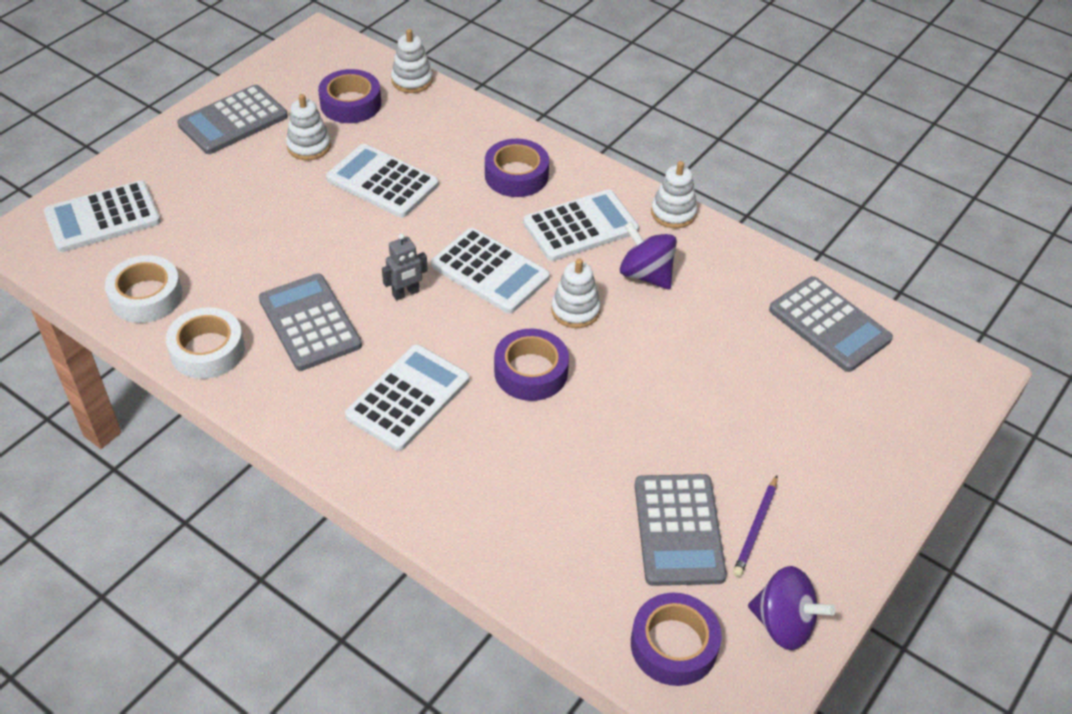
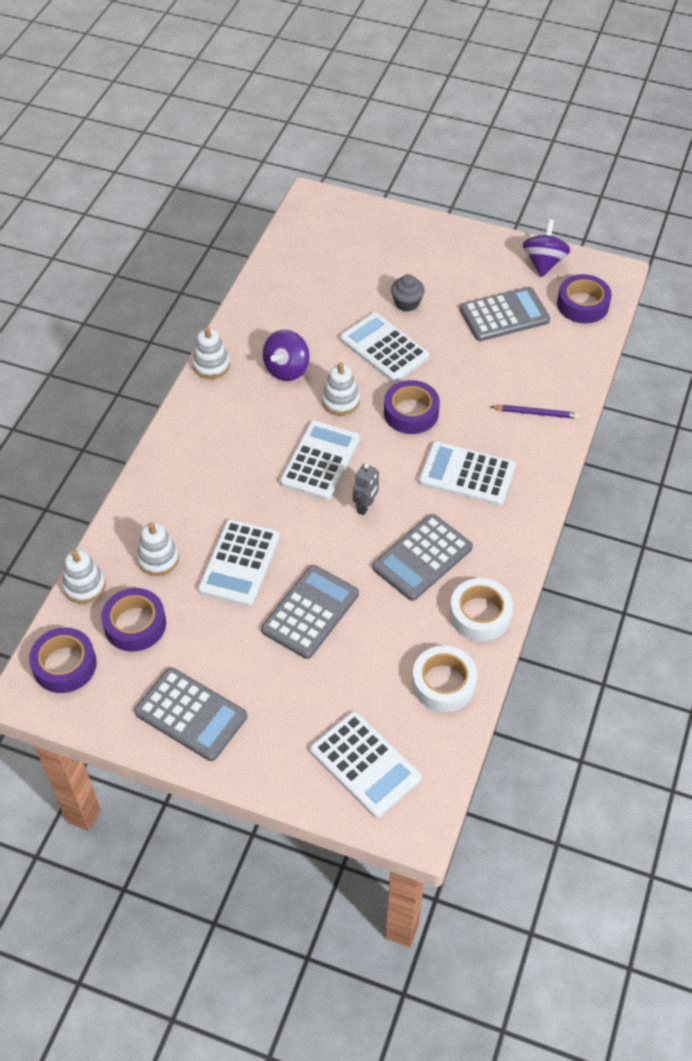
camera: 105 degrees left, 5 degrees up
white stacking toy [286,94,331,160] -> white stacking toy moved to [137,522,179,576]
grey robot [382,233,428,300] -> grey robot turned 75 degrees clockwise [353,464,379,515]
purple tape [485,139,549,197] -> purple tape moved to [29,627,97,693]
white calculator [523,189,639,261] -> white calculator moved to [340,312,430,382]
purple pencil [733,476,777,577] -> purple pencil moved to [490,405,579,419]
grey calculator [769,276,893,372] -> grey calculator moved to [261,565,359,659]
none -> grey cupcake [391,274,425,312]

